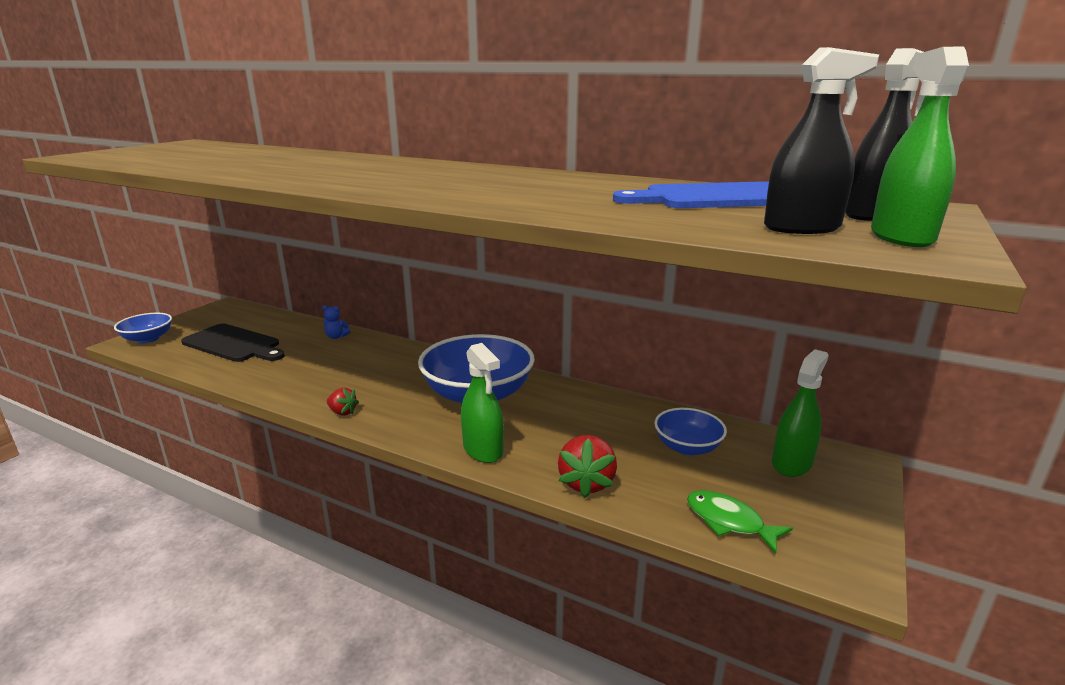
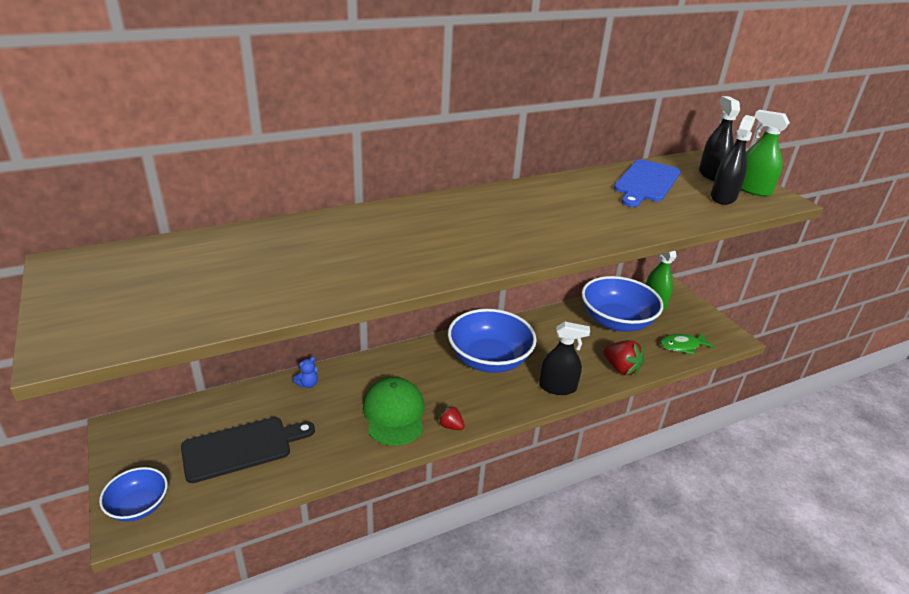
camera: 55 degrees left, 10 degrees up
red strawberry [327,388,359,415] -> red strawberry turned 120 degrees counterclockwise [438,405,465,430]
green spray bottle [461,343,504,463] -> black spray bottle [539,322,590,395]
blue bowl [655,408,727,455] -> blue bowl [582,276,663,332], size x1.88
none -> green cap [363,377,424,446]

